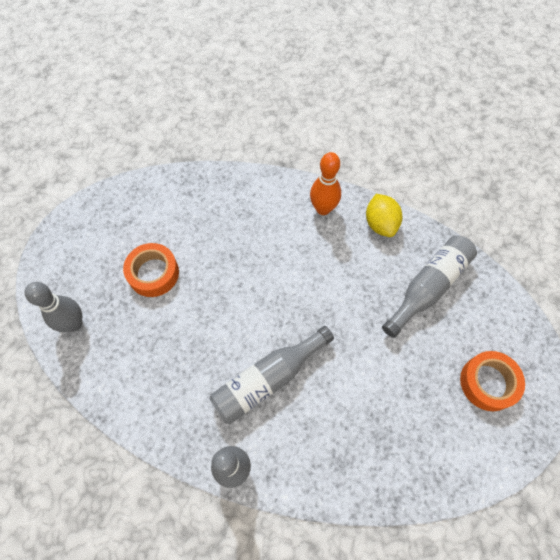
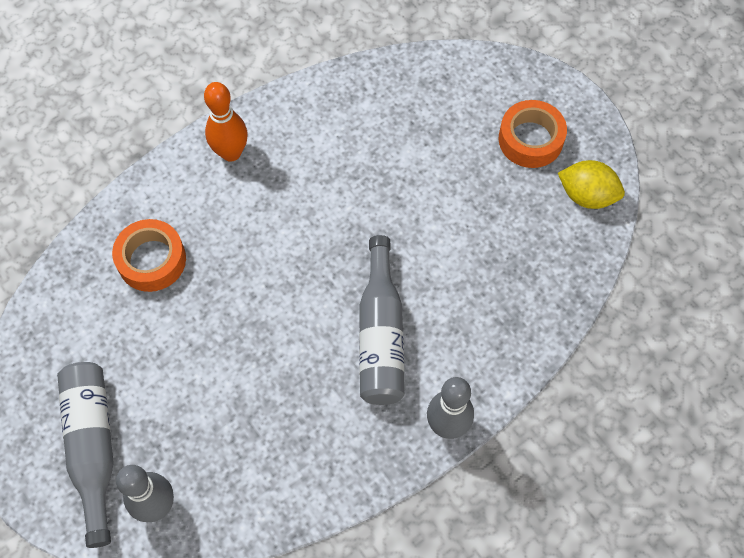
camera: 55 degrees left, 0 degrees up
orange tape [123,243,179,297] -> orange tape moved to [112,219,186,292]
yellow lemon [366,194,402,237] -> yellow lemon moved to [558,160,625,209]
grey bottle [382,235,477,338] -> grey bottle moved to [57,362,114,548]

